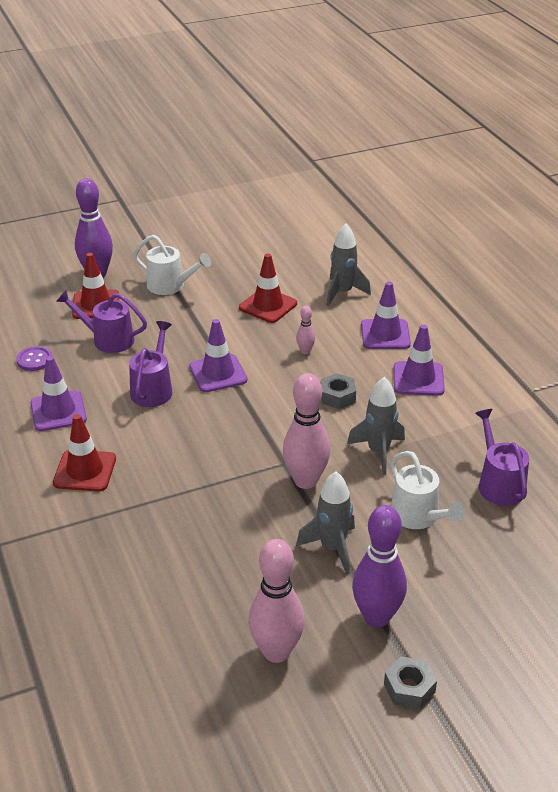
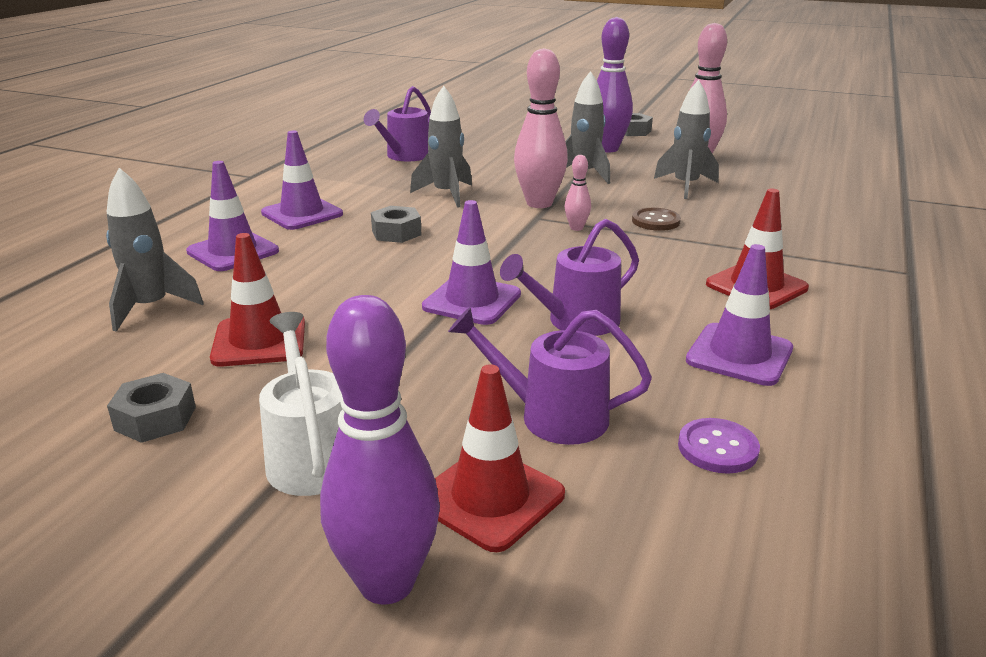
camera: 135 degrees left, 10 degrees down
purple watering can [56,290,147,353] -> purple watering can turned 135 degrees clockwise [448,307,652,445]
pink bowling pin [296,306,315,354] -> pink bowling pin moved to [565,155,591,231]
white watering can [390,451,465,529] -> none
none -> grey nut [107,373,196,443]
none -> brown button [632,208,681,231]
none -> grey rocket [654,80,719,199]

